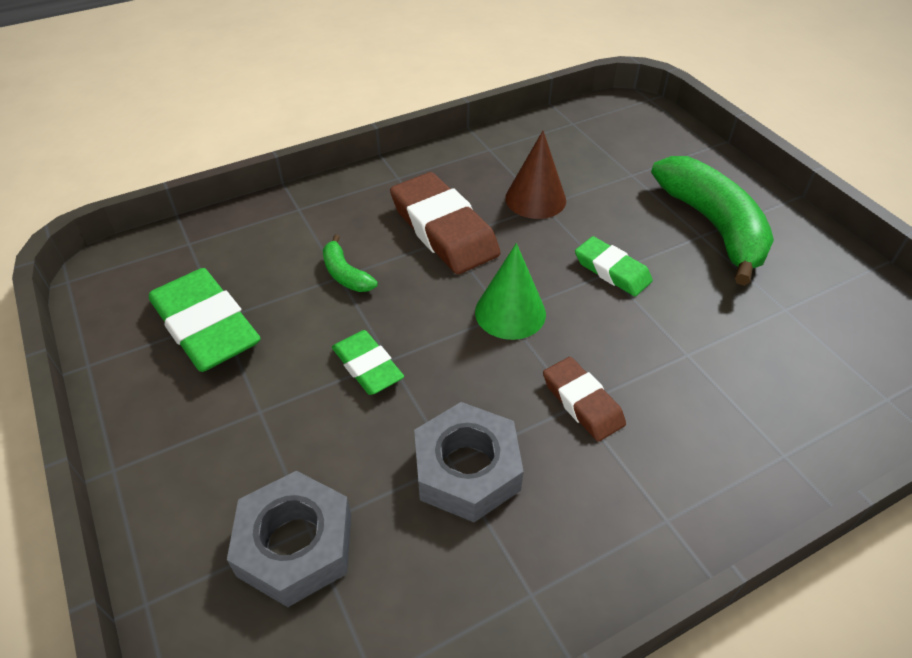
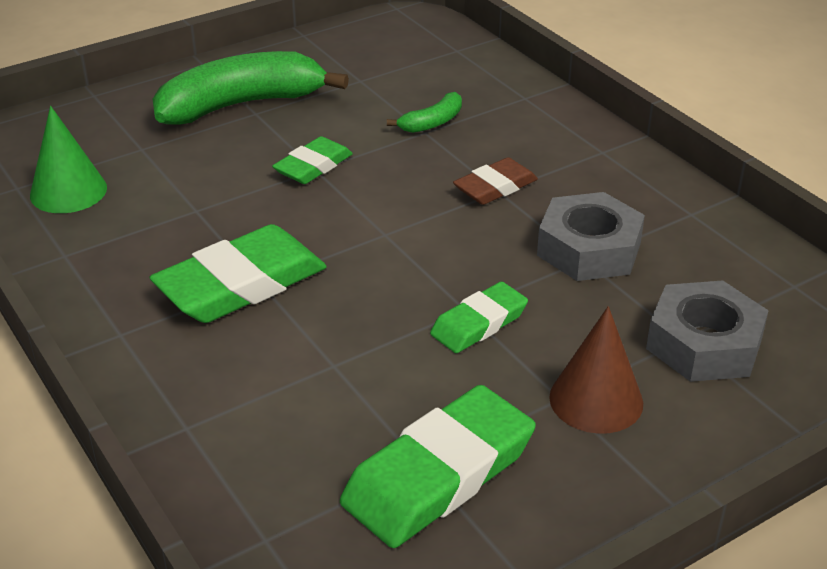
camera: 95 degrees left, 10 degrees down
green banana [323,234,378,292] -> green banana moved to [387,92,462,133]
brown eraser [390,172,501,274] -> green eraser [149,224,327,323]
green cone [475,243,546,340] -> green cone moved to [30,106,107,213]
brown cone [505,131,566,219] -> brown cone moved to [549,306,643,434]

